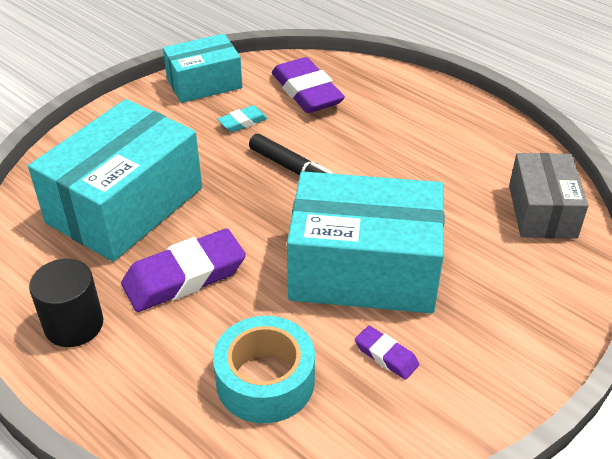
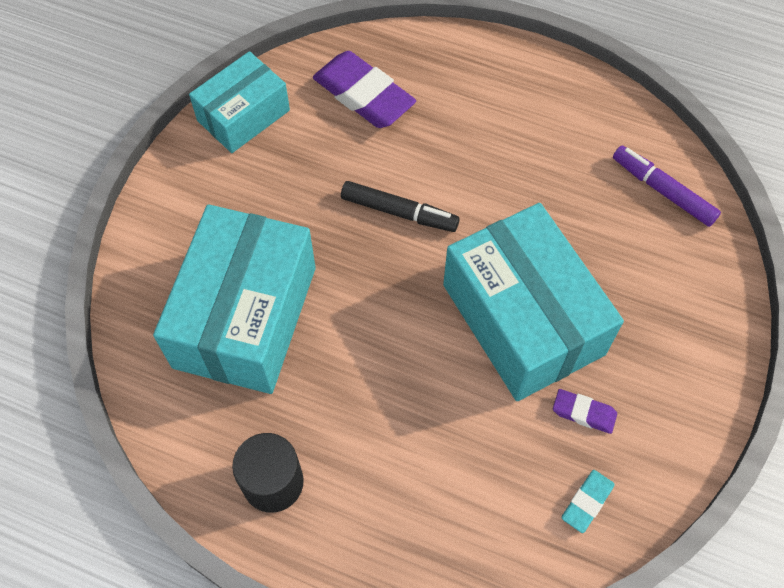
camera: 20 degrees left, 20 degrees up
purple eraser [121,229,246,312] -> none
turquoise tape [213,316,315,423] -> none
turquoise eraser [217,106,268,132] -> turquoise eraser moved to [562,470,614,533]
turquoise box [287,171,444,313] -> turquoise box turned 75 degrees clockwise [443,203,624,401]
grey box [509,153,588,239] -> purple marker [613,145,721,227]

